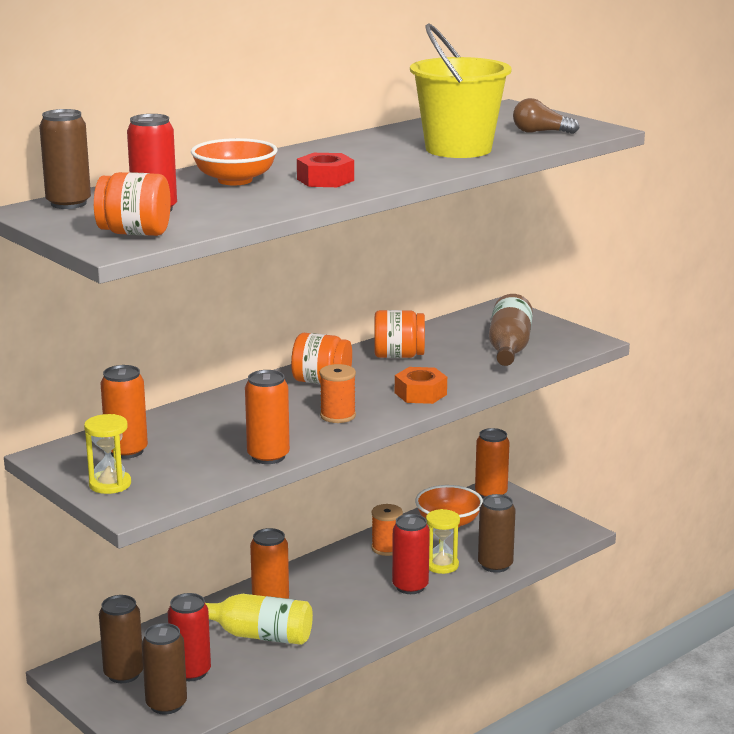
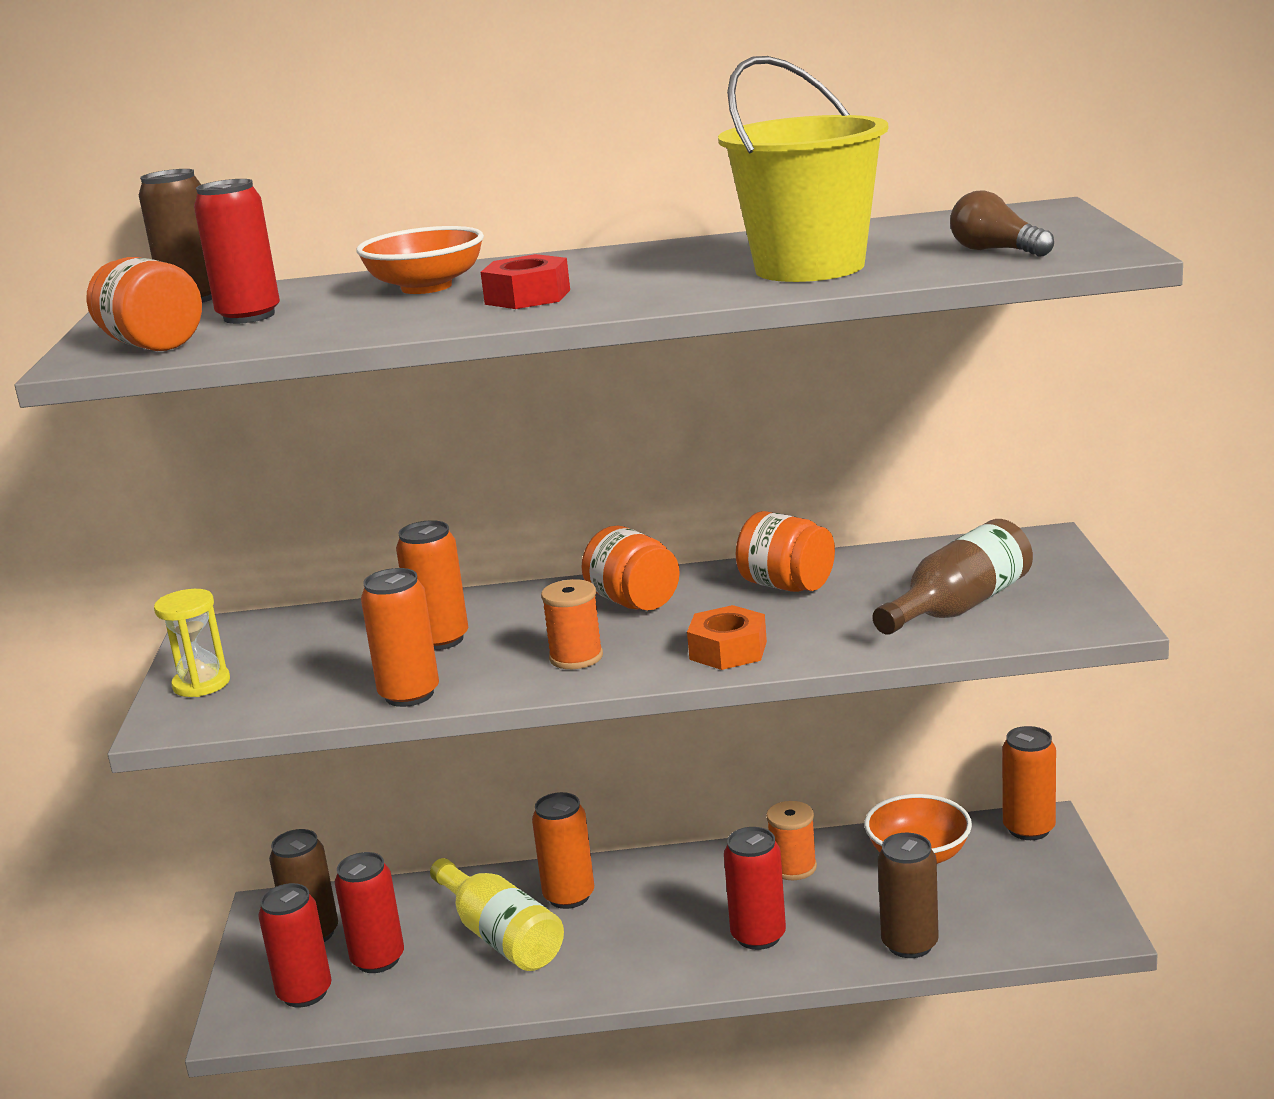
camera: 40 degrees right, 0 degrees up
orange can [101,365,148,459] -> orange can moved to [396,520,468,650]
brown can [142,623,187,715] -> red can [258,883,332,1008]
yellow hourglass [426,509,460,574] -> none

